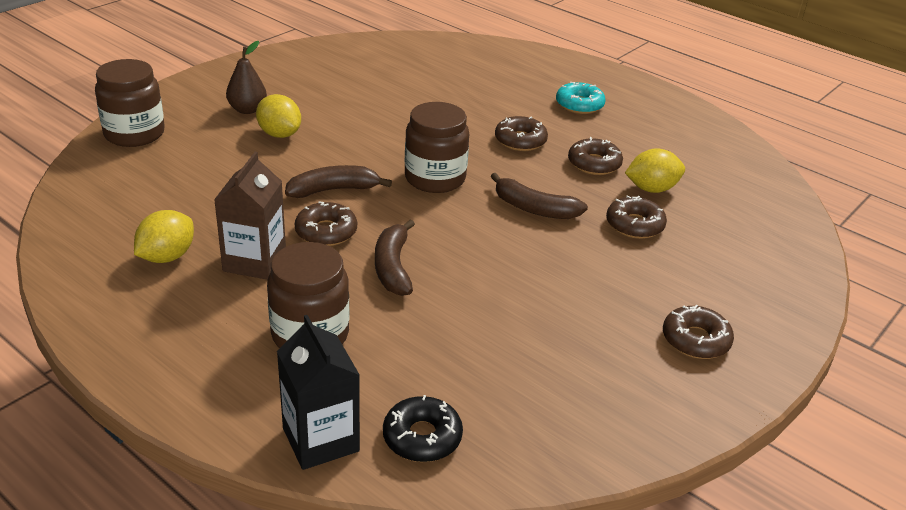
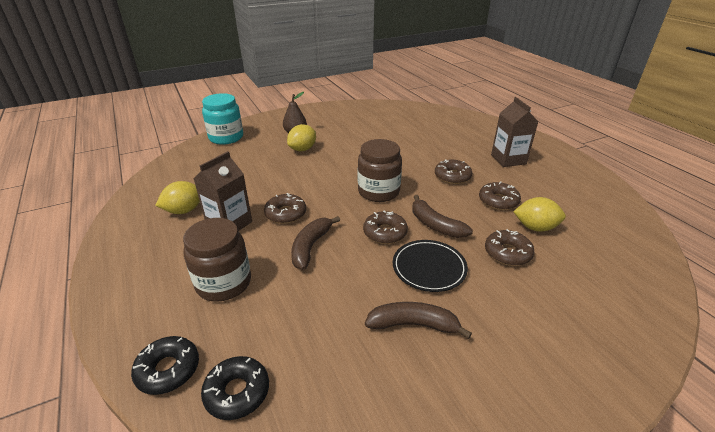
camera: 25 degrees right, 0 degrees up
brown jar [95,59,165,147] -> turquoise jar [202,93,243,145]
yellow lemon [256,94,301,138] -> yellow lemon turned 60 degrees clockwise [287,124,316,151]
black carton [277,315,360,470] -> black donut [131,336,199,395]
brown banana [285,165,392,198] -> brown banana moved to [365,302,472,339]
turquoise donut [556,82,606,114] -> brown carton [491,97,538,167]
brown donut [663,305,734,359] -> brown donut moved to [363,211,408,244]
none -> black plate [393,240,468,292]

